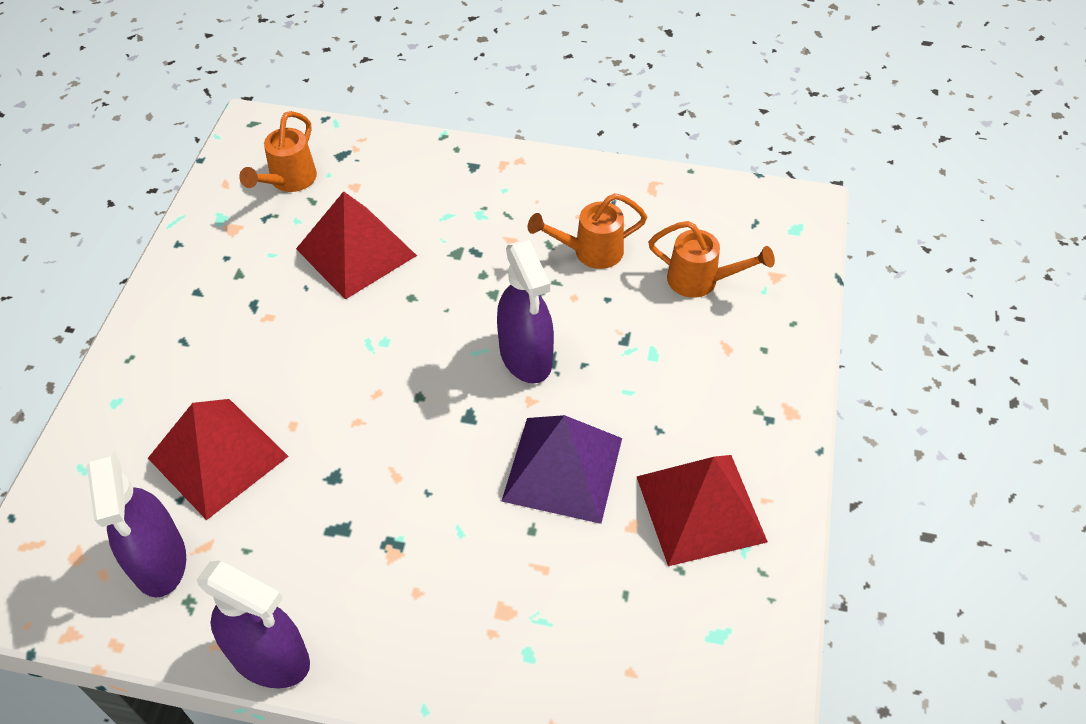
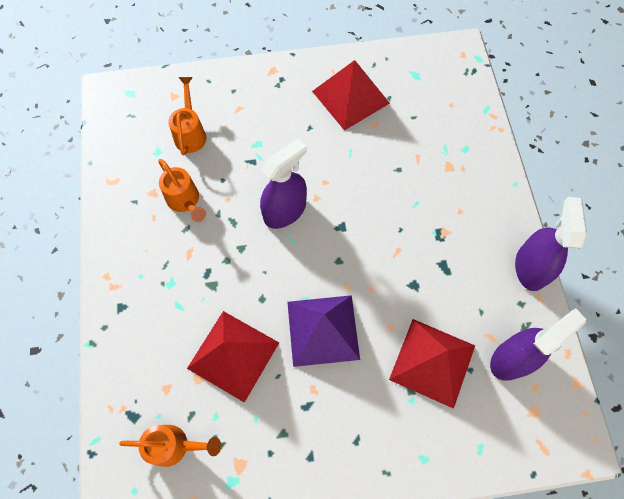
camera: 110 degrees left, 15 degrees up
purple pyramid [502,415,622,524] -> purple pyramid moved to [287,295,360,367]

